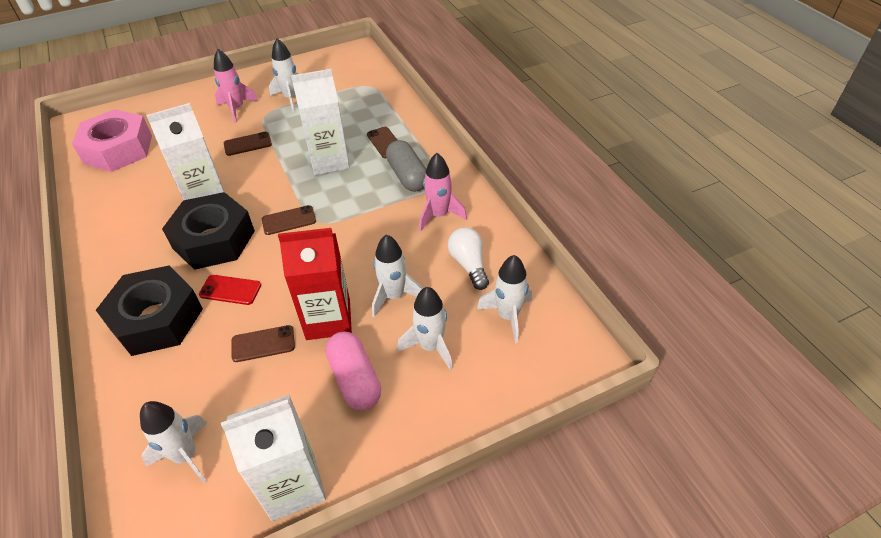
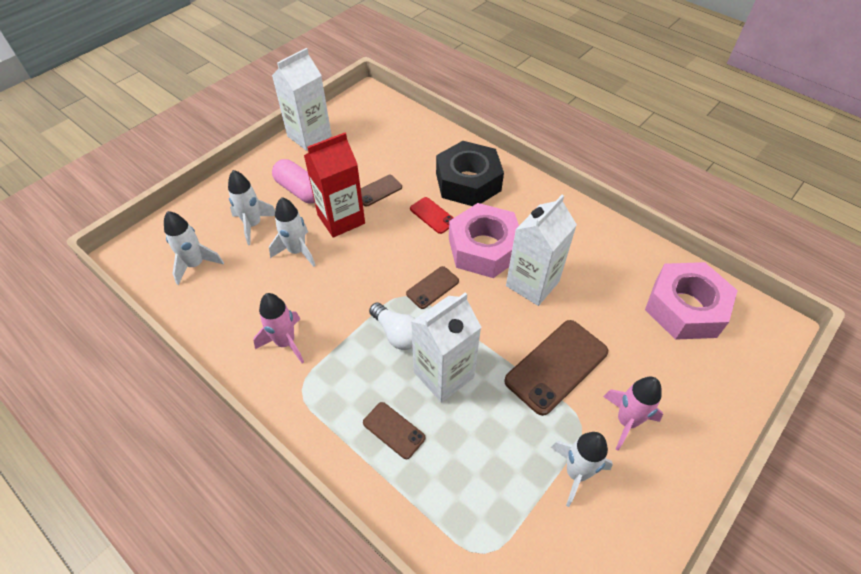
camera: 155 degrees right, 5 degrees up
white rocket [140,401,207,483] -> none
black nut [162,192,255,270] -> pink nut [449,203,519,278]
red phone [199,275,261,305] -> red phone turned 60 degrees clockwise [410,197,454,234]
brown phone [224,132,272,156] -> brown phone [504,320,608,416], size x1.85
grey capsule [386,140,426,192] -> none
white light bulb [448,227,489,290] -> white light bulb moved to [369,302,415,350]

